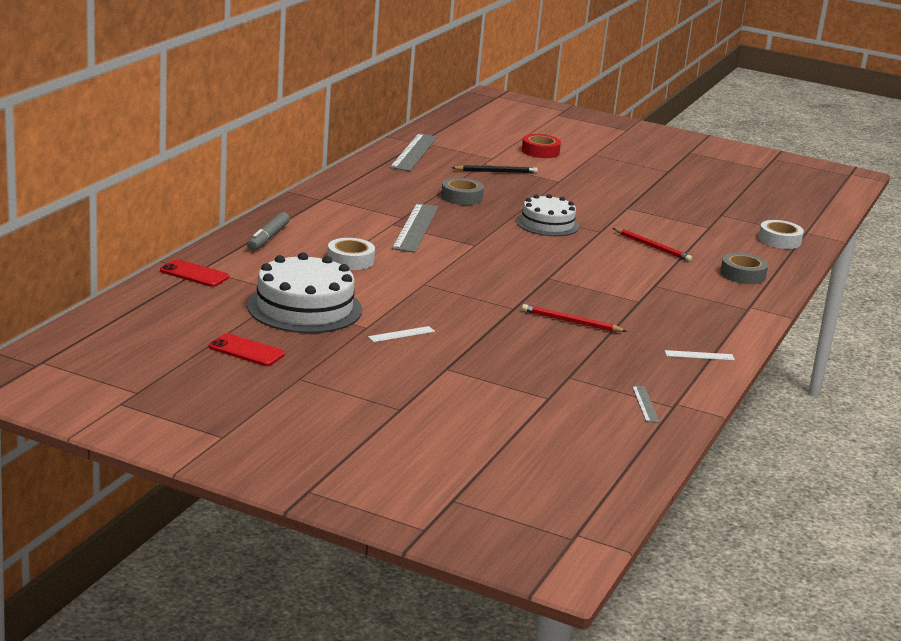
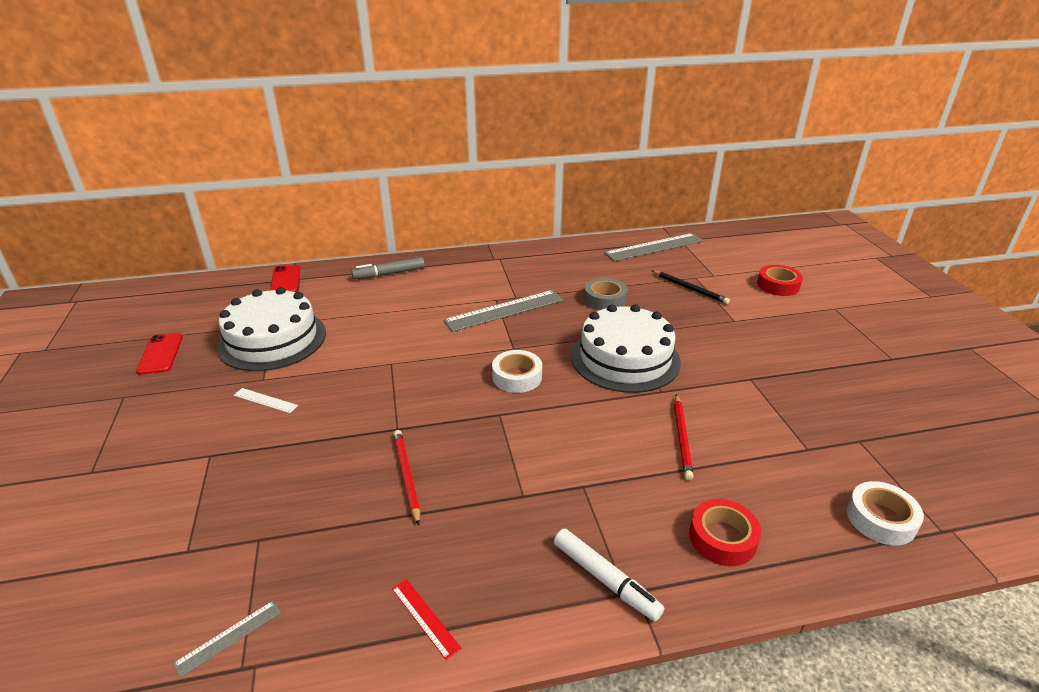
camera: 55 degrees right, 10 degrees up
white tape [327,238,375,270] -> white tape moved to [492,350,542,393]
white cake [516,194,579,236] -> white cake [571,304,681,393], size x1.55
white ruler [665,350,735,361] -> red ruler [392,579,461,660]
grey tape [720,253,768,284] -> red tape [689,499,761,566]
none -> white marker [554,528,664,621]

